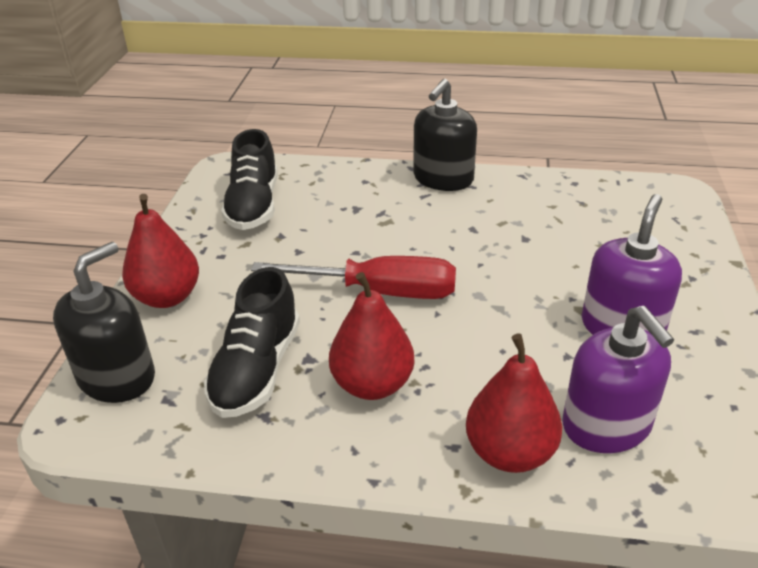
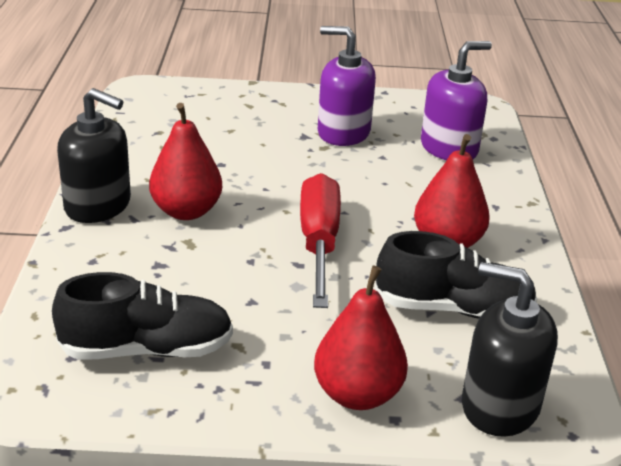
camera: 100 degrees left, 5 degrees down
red pear [466,334,562,473] -> red pear moved to [149,103,222,220]

